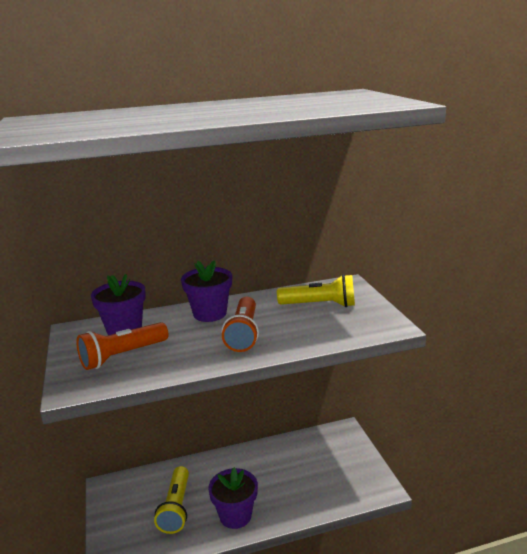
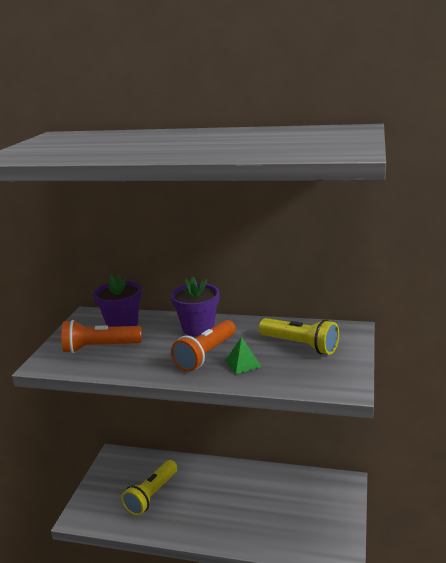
camera: 30 degrees right, 0 degrees up
purple flower pot [208,467,258,529] -> none
none -> green pyramid [225,337,262,374]

